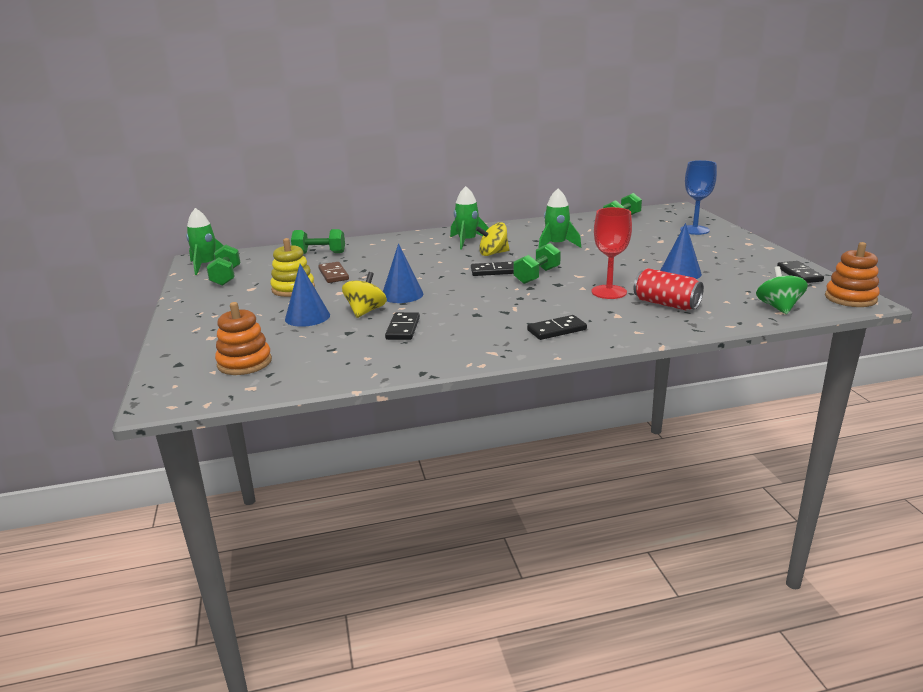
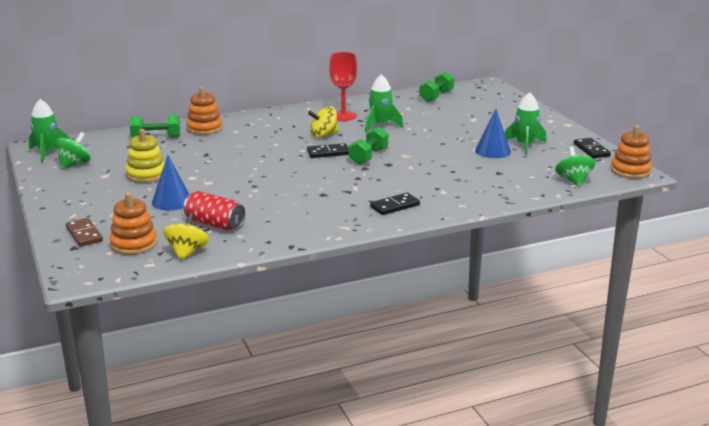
camera: 10 degrees left, 0 degrees up
green dumbbell [206,244,240,286] -> green spinning top [55,132,91,169]
brown domino [318,262,349,283] -> brown domino moved to [66,218,103,247]
yellow spinning top [342,272,387,318] -> yellow spinning top moved to [163,212,209,261]
blue cone [383,243,423,303] -> none
black domino [385,312,420,340] -> none
green rocket [450,186,489,250] -> green rocket moved to [505,92,546,155]
red goblet [592,207,632,299] -> red goblet moved to [329,52,357,121]
red can [634,268,704,310] -> red can moved to [183,191,245,231]
blue goblet [680,160,717,235] -> none
none -> orange stacking toy [186,87,223,135]

